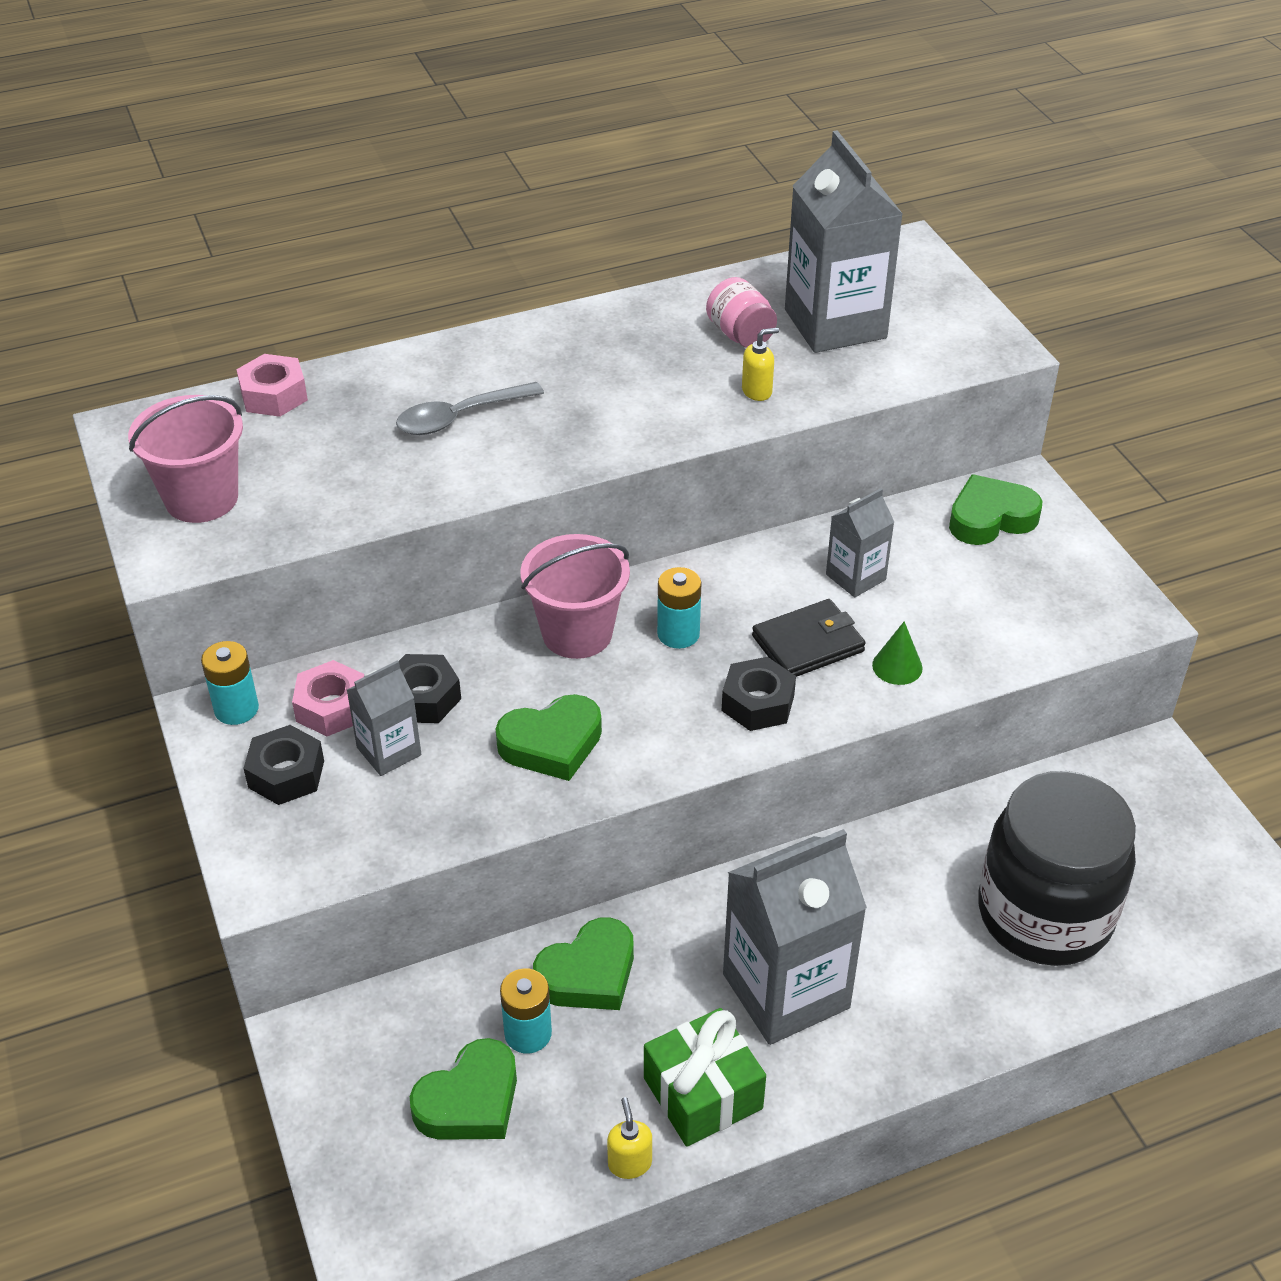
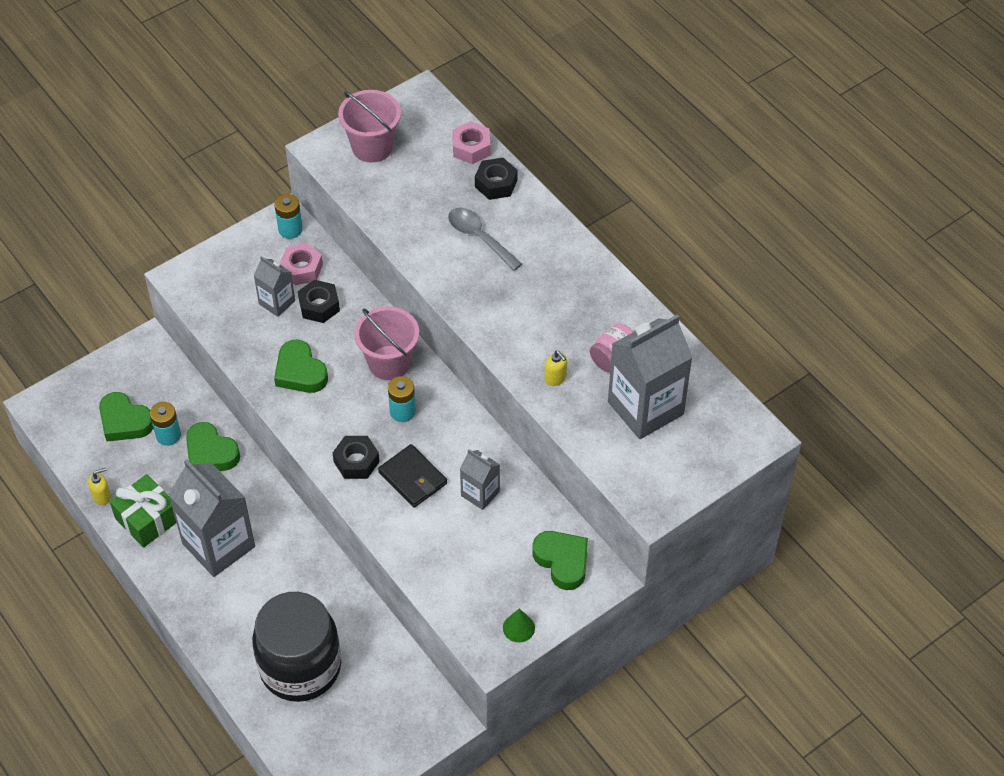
camera: 75 degrees right, 10 degrees up
black nut [243,725,324,805] -> black nut moved to [475,158,518,200]
green cone [872,621,923,685] -> green cone moved to [503,609,535,643]

